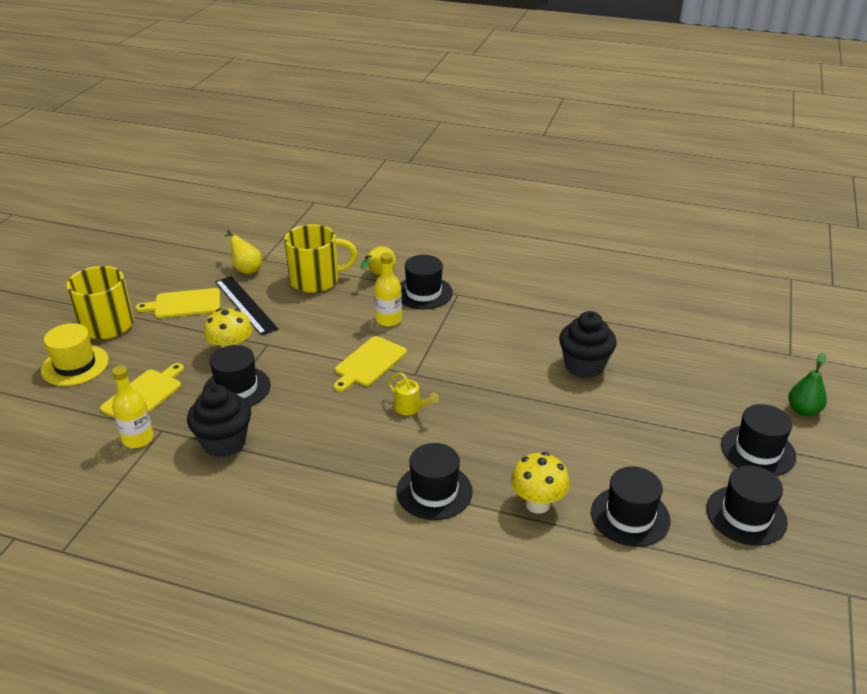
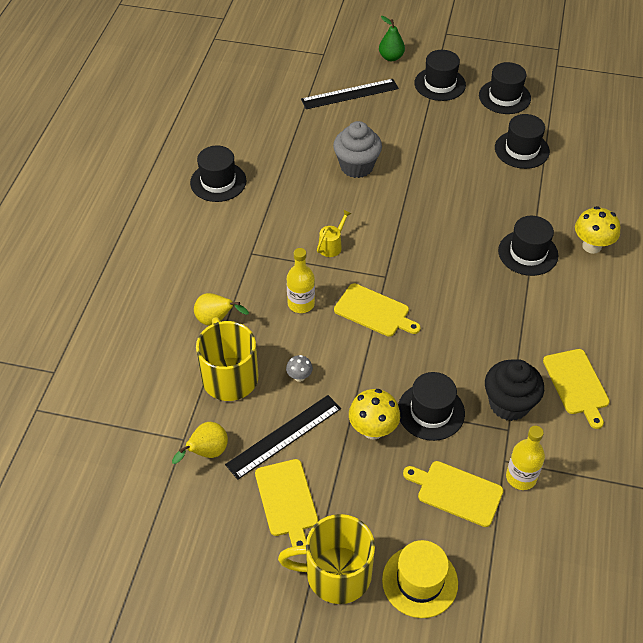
camera: 95 degrees left, 15 degrees up
yellow watering can [388,372,439,415] -> yellow watering can moved to [317,210,351,257]
black hat [400,255,453,309] -> black hat moved to [190,146,247,202]
yellow mushroom [511,452,569,514] -> yellow mushroom moved to [575,206,621,254]
black cupcake [559,311,617,379] -> grey cupcake [333,121,382,178]
none -> grey mushroom [286,355,313,382]
none -> black ruler [301,79,399,109]
none -> yellow cutting board [543,349,610,429]

